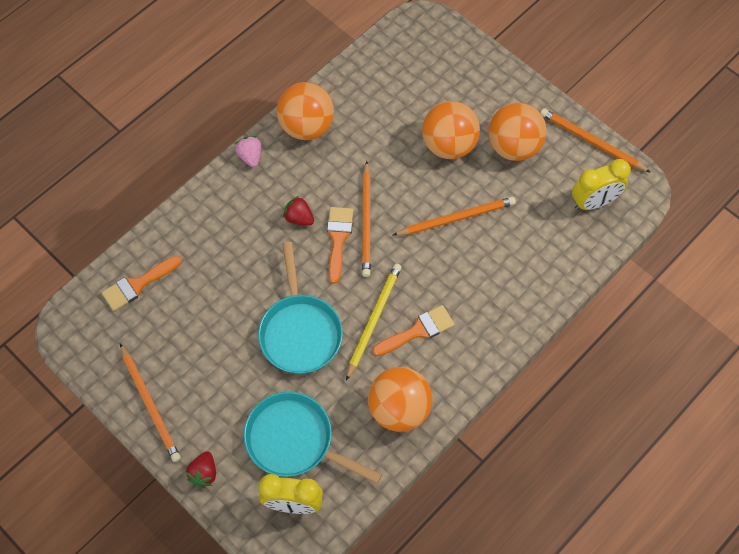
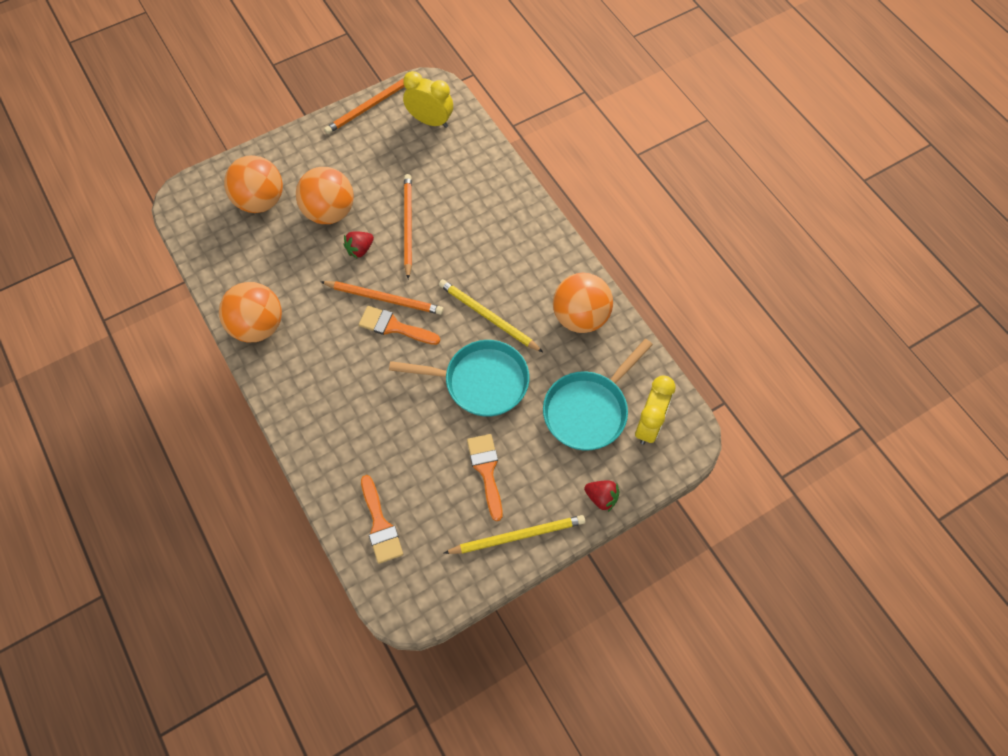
camera: 75 degrees left, 0 degrees up
orange pencil [120,344,181,462] -> yellow pencil [444,515,585,554]
pink strawberry [235,136,261,167] -> none
red strawberry [283,196,314,226] -> red strawberry moved to [343,231,374,259]
orange brush [372,305,454,356] -> orange brush moved to [467,434,503,521]
orange ball [488,103,547,161] -> orange ball moved to [224,155,283,213]
yellow clock [572,159,631,210] -> yellow clock turned 60 degrees counterclockwise [403,71,453,128]

